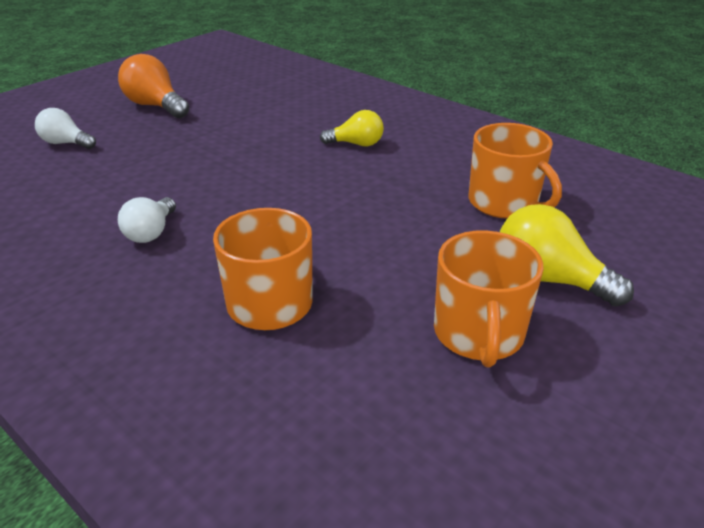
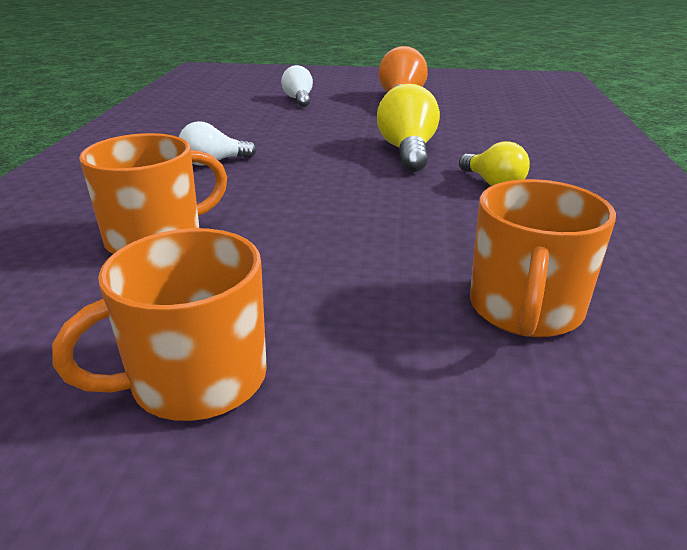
camera: 55 degrees right, 5 degrees down
yellow light bulb [500,204,634,307] -> yellow light bulb moved to [377,84,440,172]

